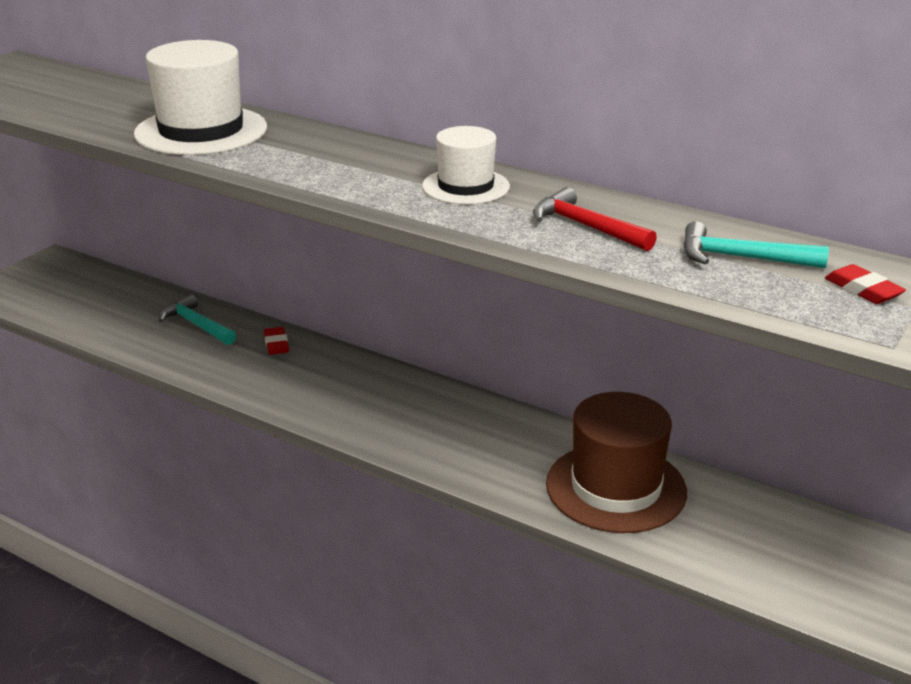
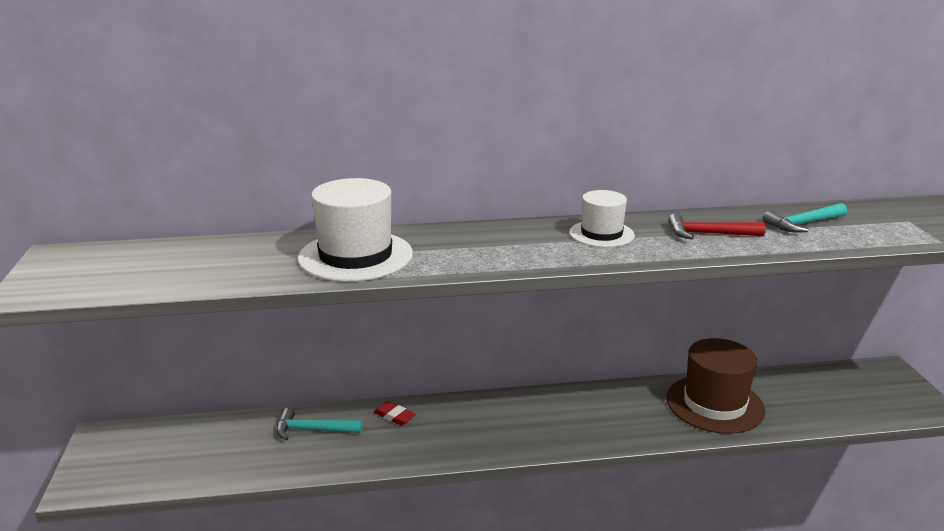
camera: 40 degrees left, 5 degrees down
red eraser [825,264,906,304] -> none

